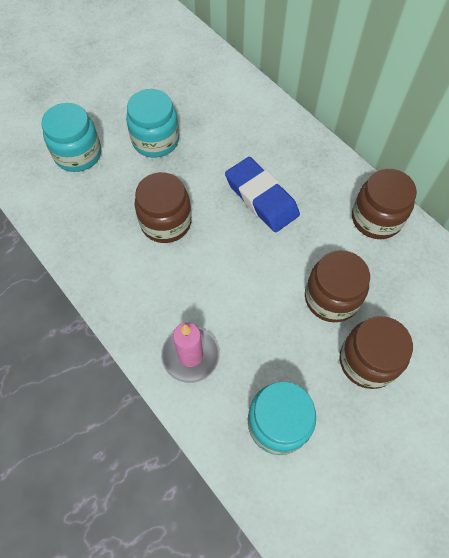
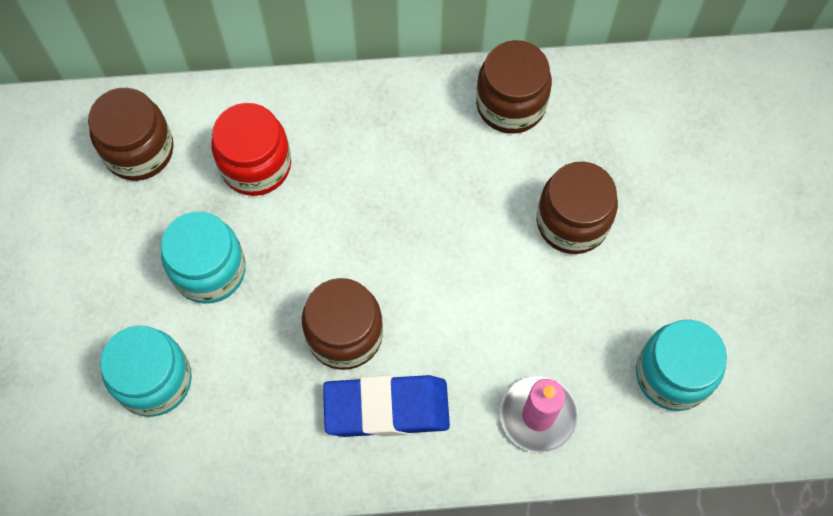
camera: 55 degrees left, 5 degrees up
blue eraser [225,157,300,232] -> blue eraser moved to [323,375,450,437]
brown jar [340,316,413,389] -> brown jar moved to [88,88,174,181]
none -> red jar [211,103,291,196]

